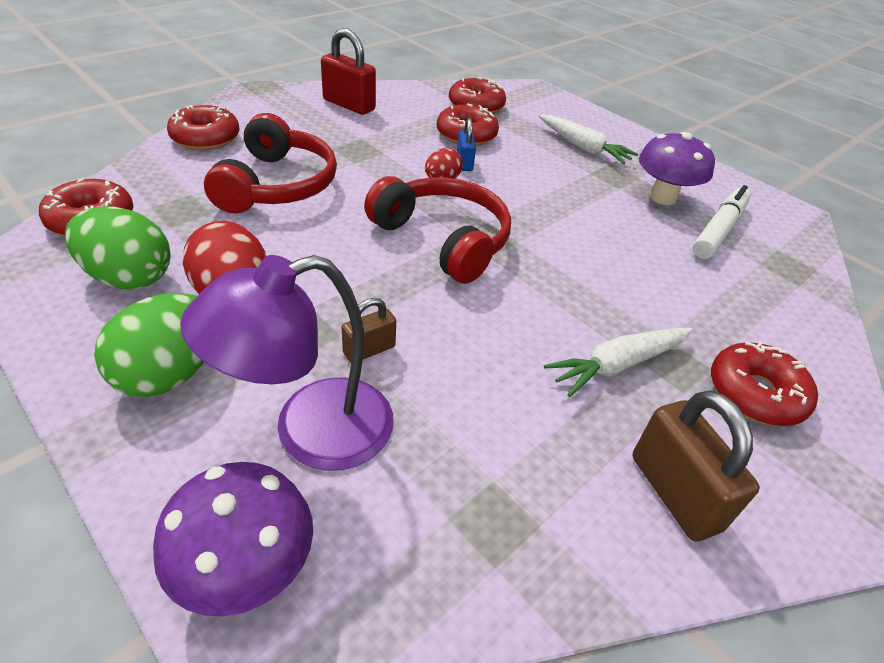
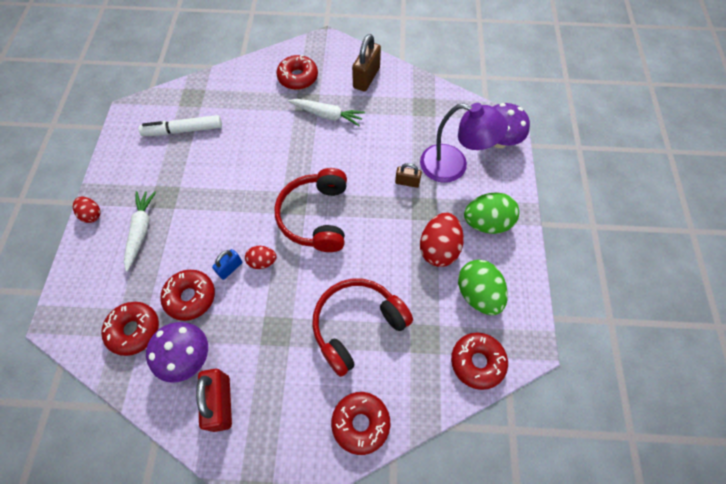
camera: 130 degrees left, 20 degrees up
purple mushroom [639,132,715,205] -> purple mushroom moved to [146,322,208,383]
none -> red egg [73,197,100,223]

